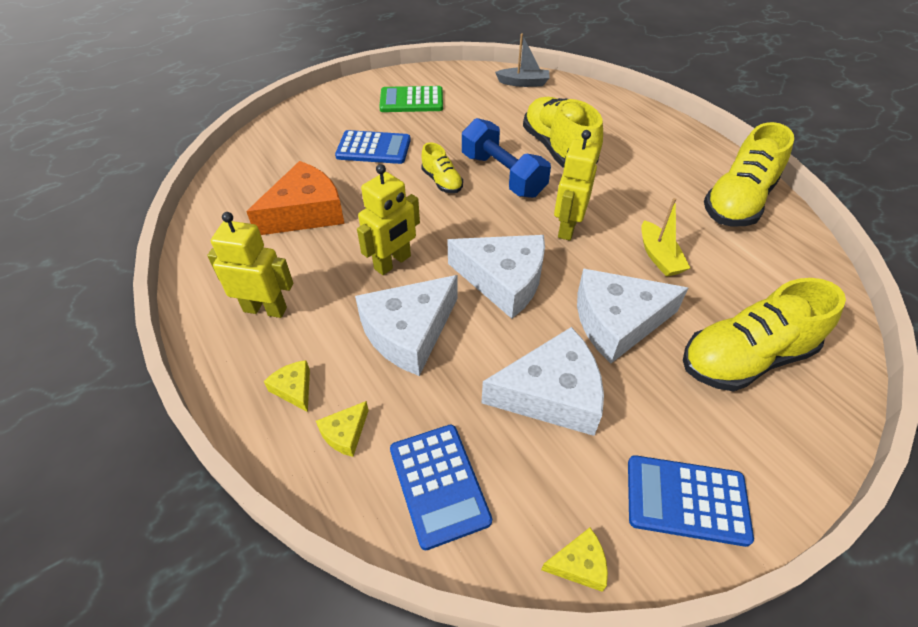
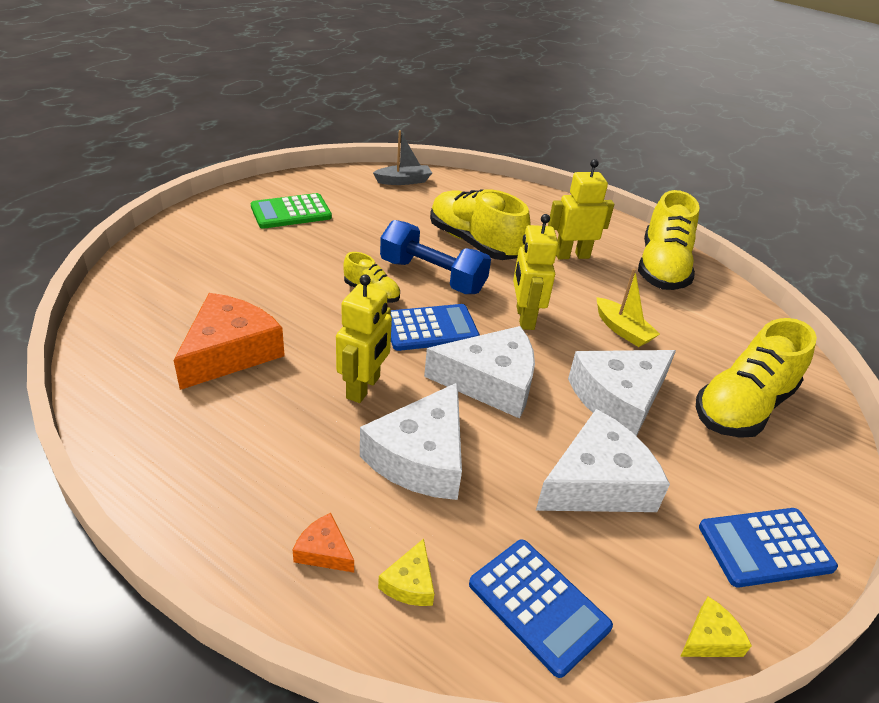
camera: 25 degrees left, 10 degrees down
yellow robot [207,212,293,318] -> yellow robot moved to [548,159,614,259]
yellow cheese [264,360,310,412] -> orange cheese [293,513,354,573]
blue calculator [335,130,411,164] -> blue calculator moved to [391,304,480,351]

